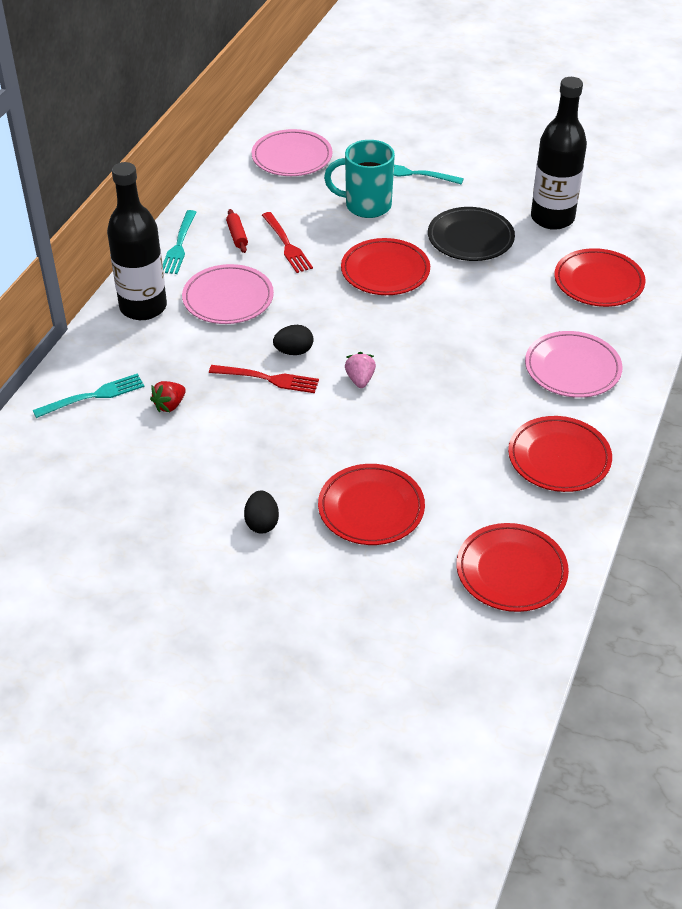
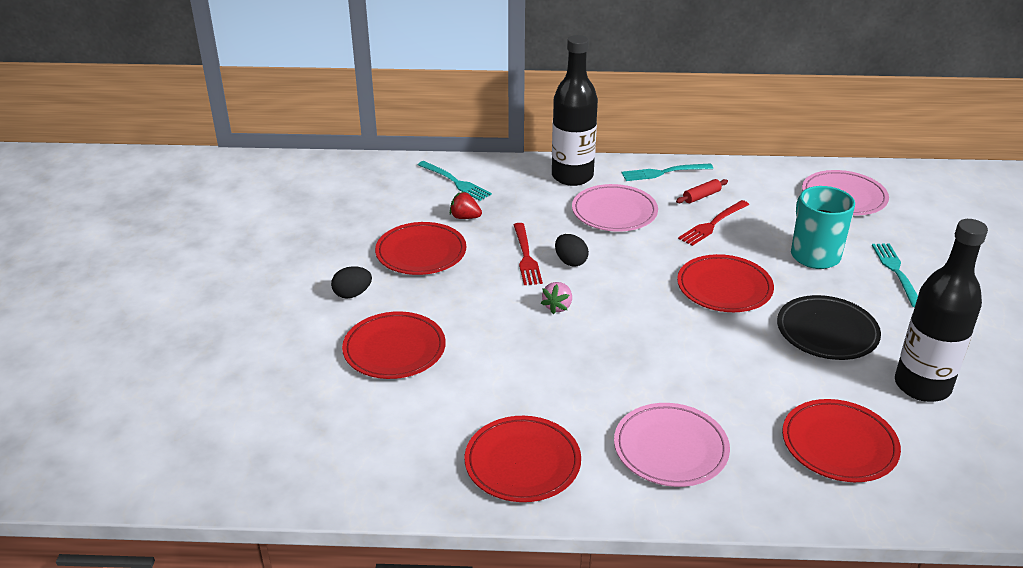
camera: 70 degrees right, 10 degrees down
pink strawberry [345,352,376,388] -> pink strawberry turned 135 degrees clockwise [541,282,572,314]
red plate [457,523,569,612] -> red plate moved to [375,222,466,275]

